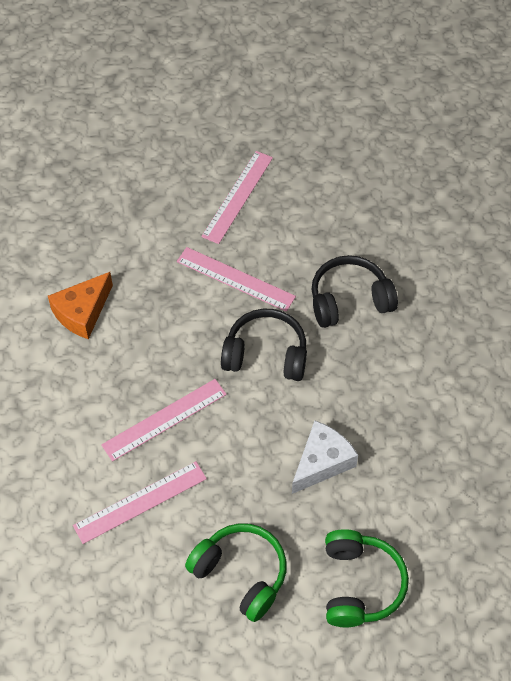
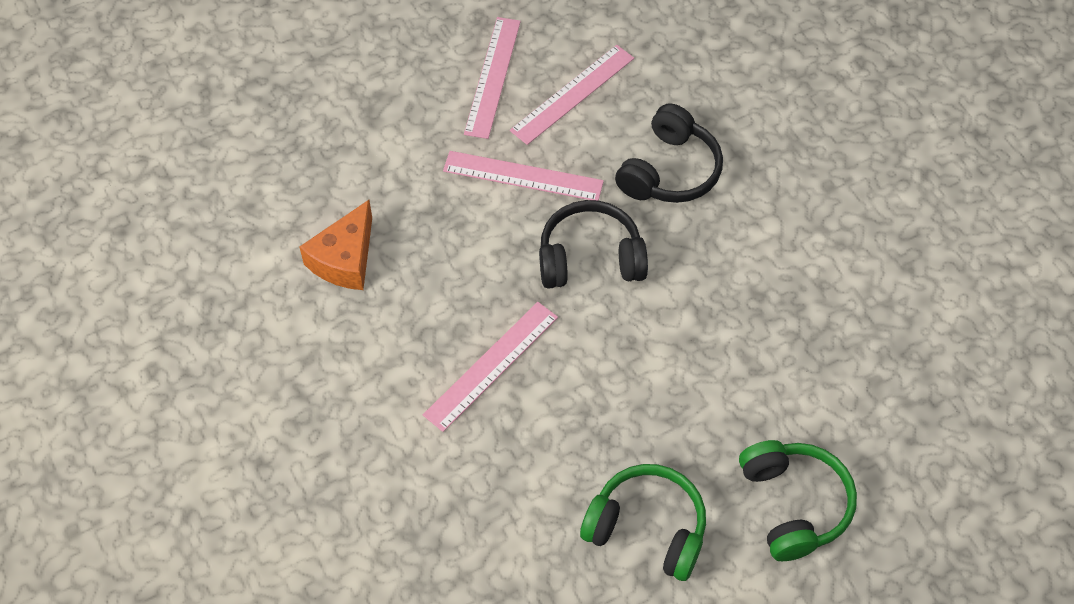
camera: 15 degrees left, 0 degrees up
pink ruler [73,461,207,544] -> pink ruler moved to [510,45,634,145]
white cheese [292,421,358,494] -> none
black headphones [311,255,398,328] -> black headphones turned 150 degrees clockwise [615,103,723,203]

